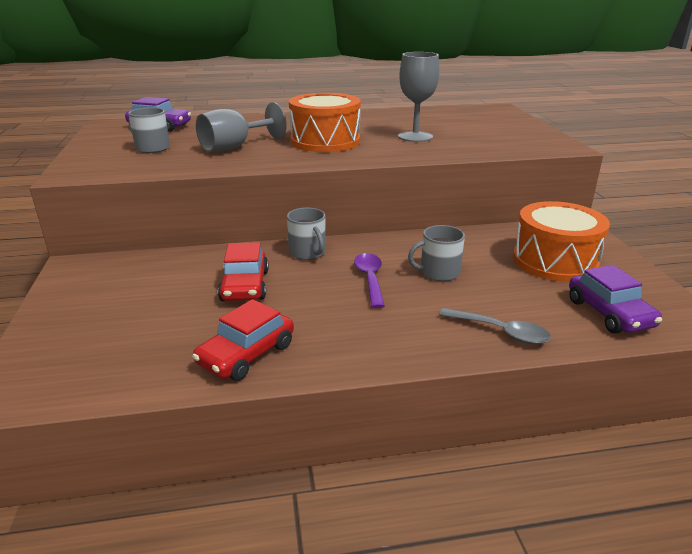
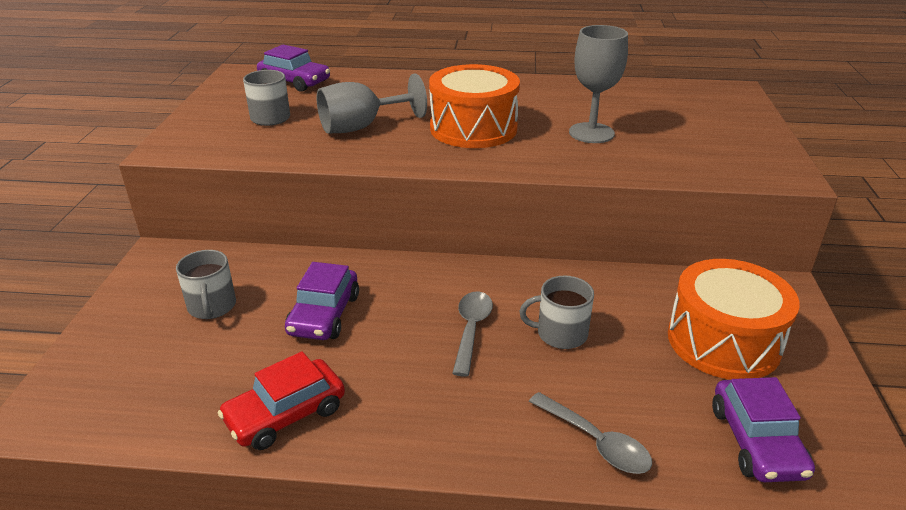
camera: 15 degrees right, 5 degrees up
red car [218,242,269,301] -> purple car [285,262,359,340]
grey mug [287,208,326,260] -> grey mug moved to [176,250,236,319]
purple spoon [354,253,385,308] -> grey spoon [452,292,493,377]

